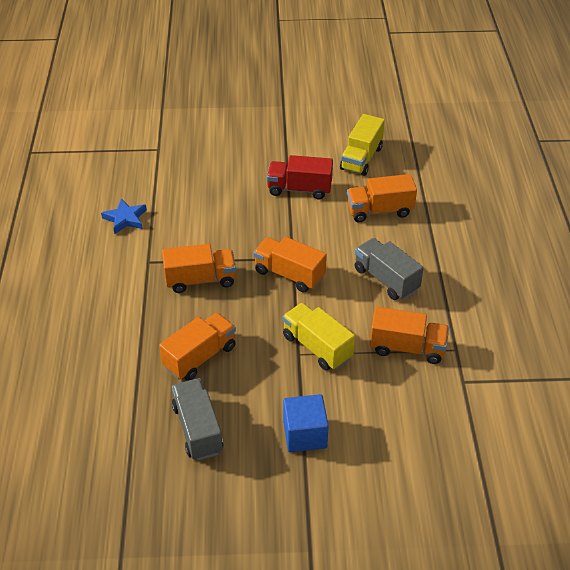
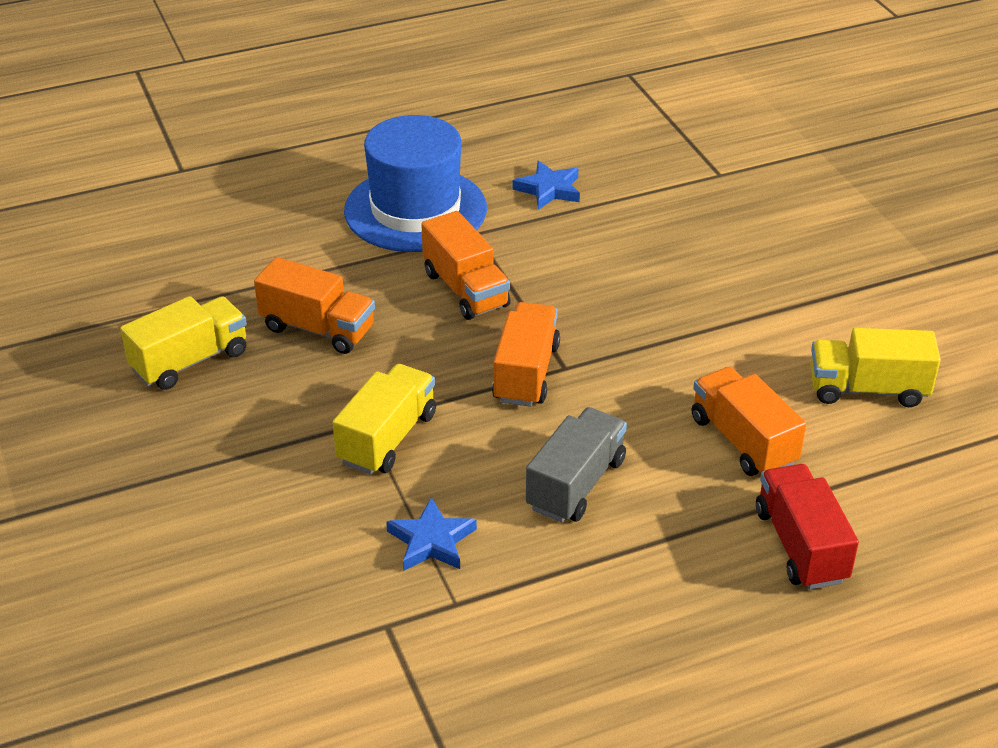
camera: 70 degrees right, 5 degrees down
grey truck [172,378,223,461] -> yellow truck [120,296,247,390]
red truck [267,155,333,200] -> red truck moved to [756,464,859,589]
blue cube [283,394,329,452] -> none
orange truck [370,307,449,364] -> blue star [386,497,477,571]
none -> blue hat [344,115,487,252]

